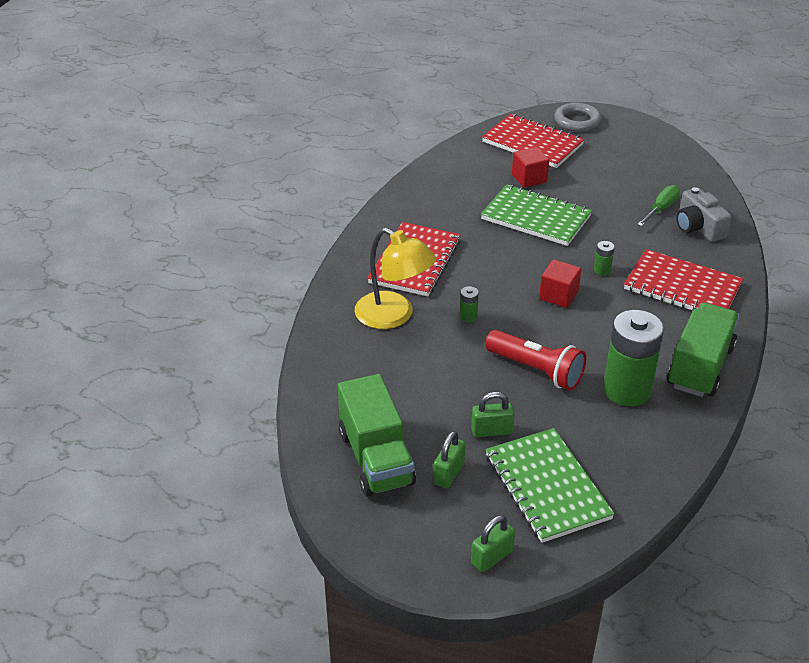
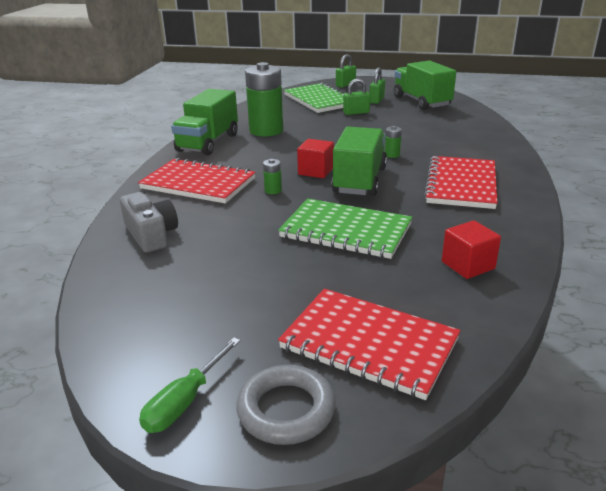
camera: 175 degrees right, 10 degrees down
yellow lamp [354,228,436,329] -> none
red flashlight [485,330,586,390] -> none
red cube [512,147,549,188] -> red cube moved to [442,220,501,279]
green screwdriver [637,185,680,226] -> green screwdriver moved to [139,338,241,433]
none -> green truck [332,127,387,196]

